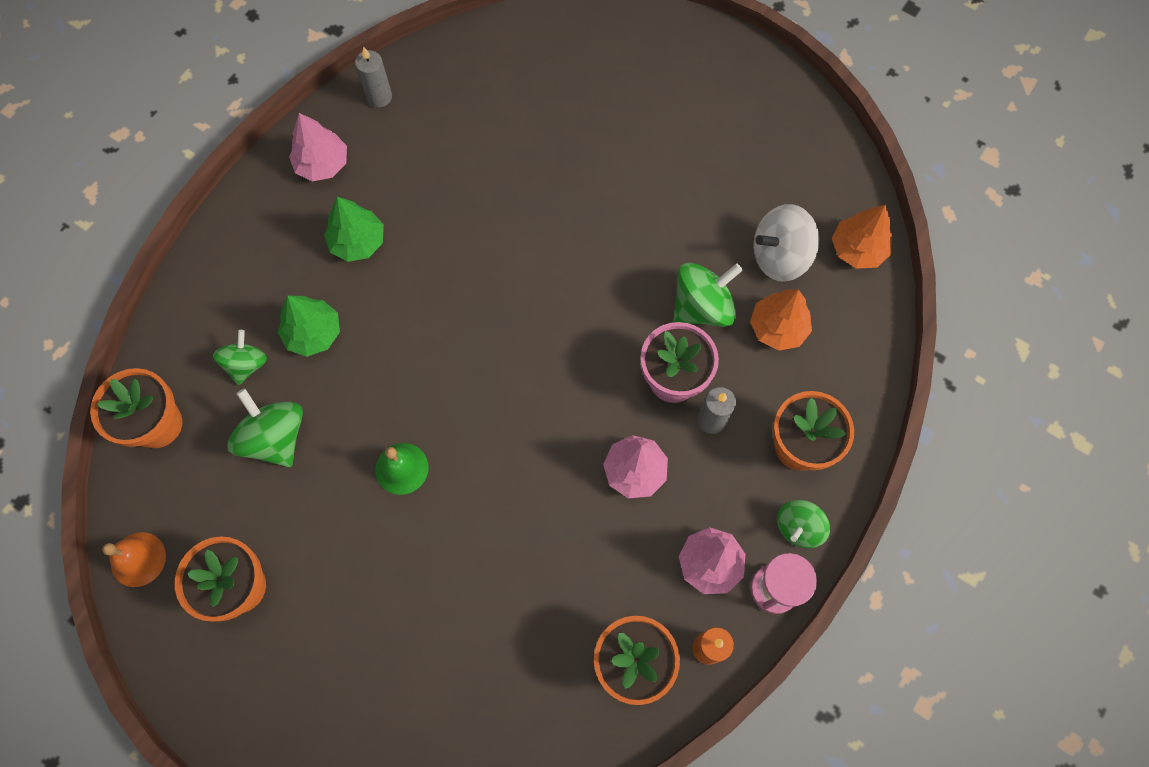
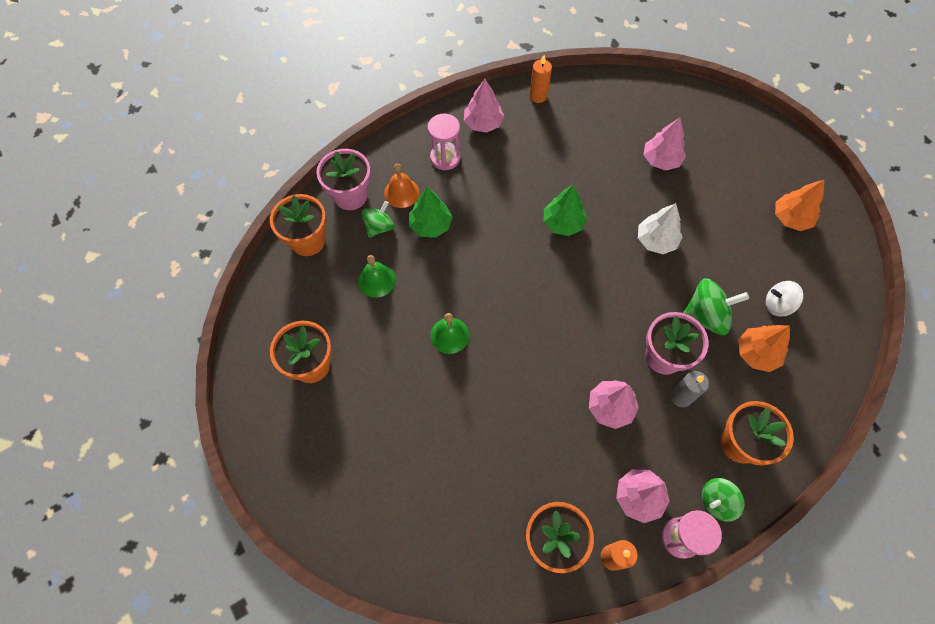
camera: 25 degrees right, 5 degrees down
orange bell [102,532,166,587] -> orange bell moved to [384,164,419,208]
green spinning top [227,388,303,467] -> green bell [358,255,396,298]
green tree [324,197,384,262] -> green tree moved to [543,185,587,236]
grey candle [355,46,392,108] -> orange candle [529,55,552,103]
white spinning top [753,204,819,282] -> white spinning top [766,281,803,317], size x0.65
orange tree [832,205,892,269] -> orange tree moved to [775,179,825,231]
none -> pink flower pot [316,149,371,210]
none -> pink hourglass [428,114,461,170]
none -> white tree [638,203,682,254]
none -> pink tree [643,118,686,171]

